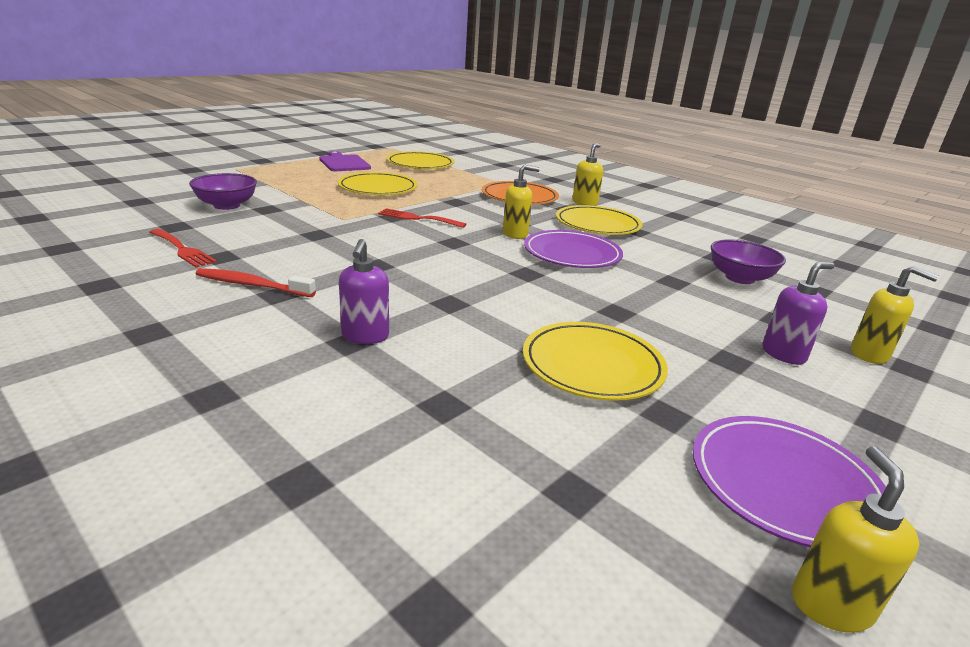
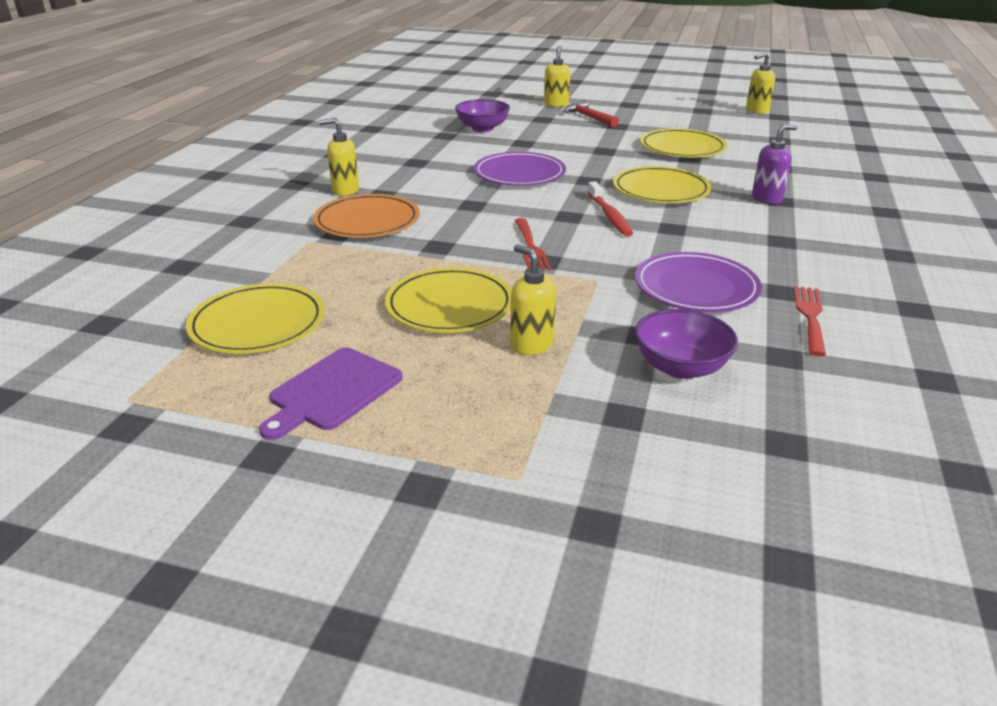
camera: 115 degrees left, 5 degrees up
red toothbrush [196,268,316,297] -> red toothbrush moved to [587,181,633,236]
yellow soap dispenser [503,165,540,239] -> yellow soap dispenser moved to [510,244,556,355]
yellow plate [556,205,642,235] -> yellow plate moved to [613,166,712,203]
purple plate [693,416,886,547] -> purple plate moved to [635,252,762,312]
purple soap dispenser [763,262,835,365] -> red hammer [564,100,619,127]

